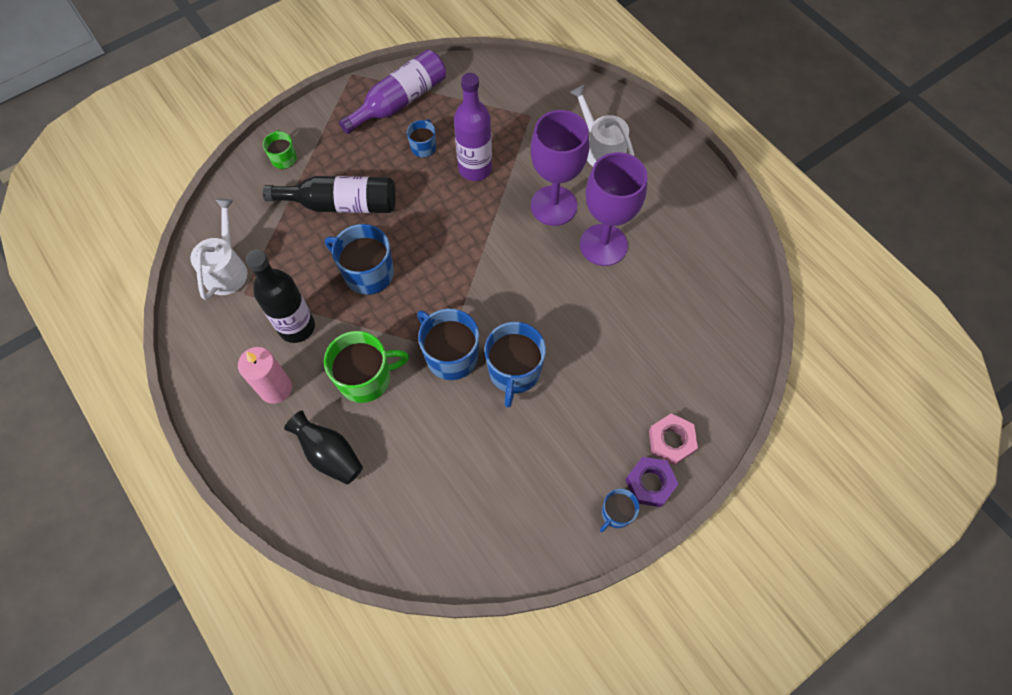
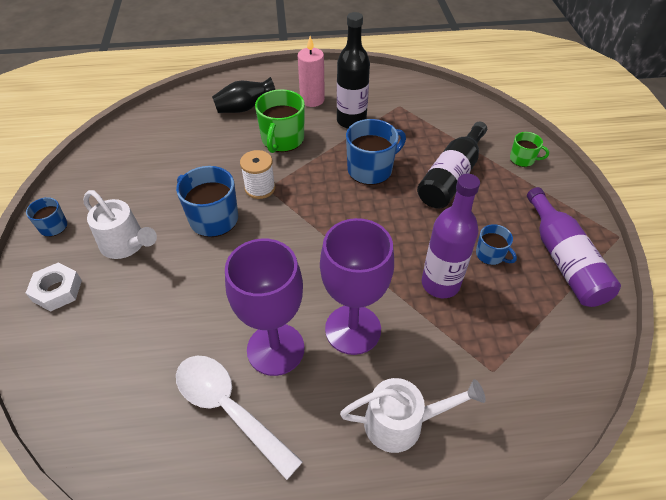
camera: 120 degrees right, 15 degrees down
white watering can [190,199,248,300] -> white watering can moved to [83,190,157,259]
blue mug [417,308,479,380] -> white spool [240,150,275,199]
purple nut [625,457,678,507] -> none
pink nut [649,413,698,465] -> white nut [26,263,82,312]
none -> white spoon [176,355,303,480]

